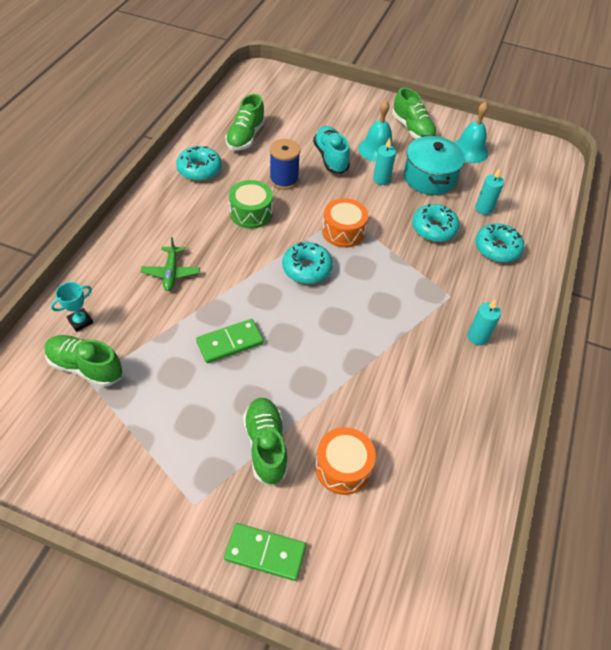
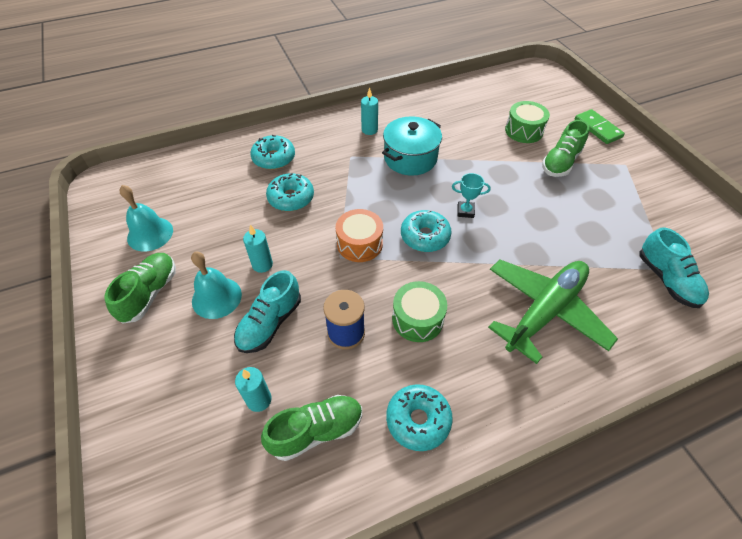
camera: 130 degrees left, 0 degrees up
green shoe [45,335,122,387] -> turquoise shoe [639,227,709,308]
turquoise trophy [51,282,93,332] -> turquoise trophy moved to [452,173,491,218]
green plane [141,237,200,291] -> green plane [488,259,618,364], size x2.11
green domino [196,319,264,363] -> none
orange drum [315,427,376,495] -> green drum [505,101,550,143]
turquoise pot [404,135,465,195] -> turquoise pot moved to [382,116,442,176]
turquoise candle [475,168,504,215] -> turquoise candle moved to [235,367,272,412]

